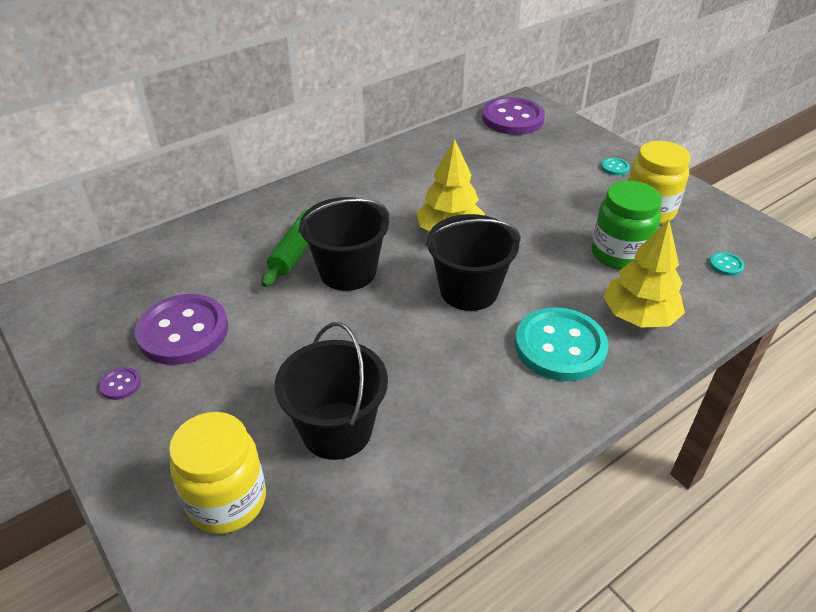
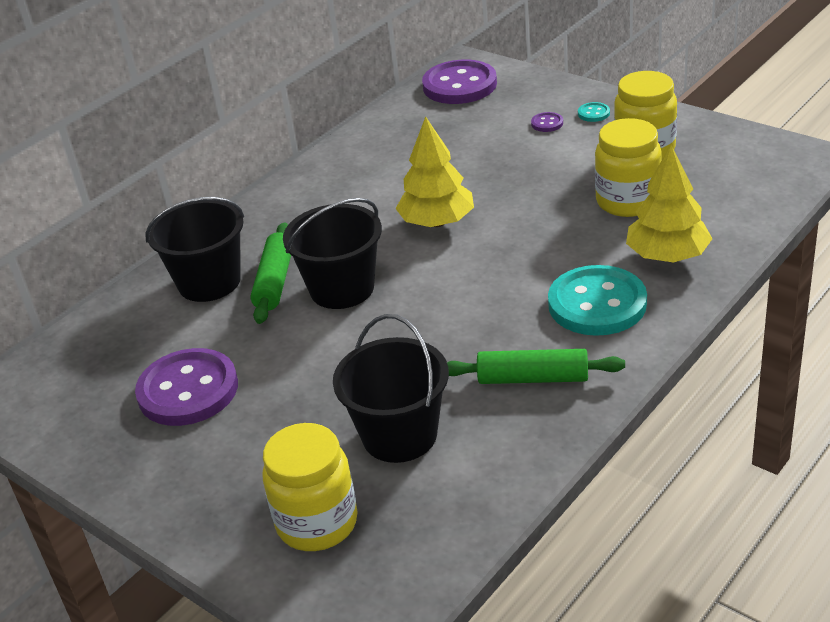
camera: 10 degrees left, 5 degrees down
purple button [99,367,141,400] -> purple button moved to [531,112,563,132]
black bucket [426,214,521,311] -> black bucket moved to [145,197,244,302]
green jar [591,181,662,270] -> yellow jar [595,118,662,217]
turquoise button [709,252,745,276] -> none
none -> green rolling pin [447,349,625,384]

